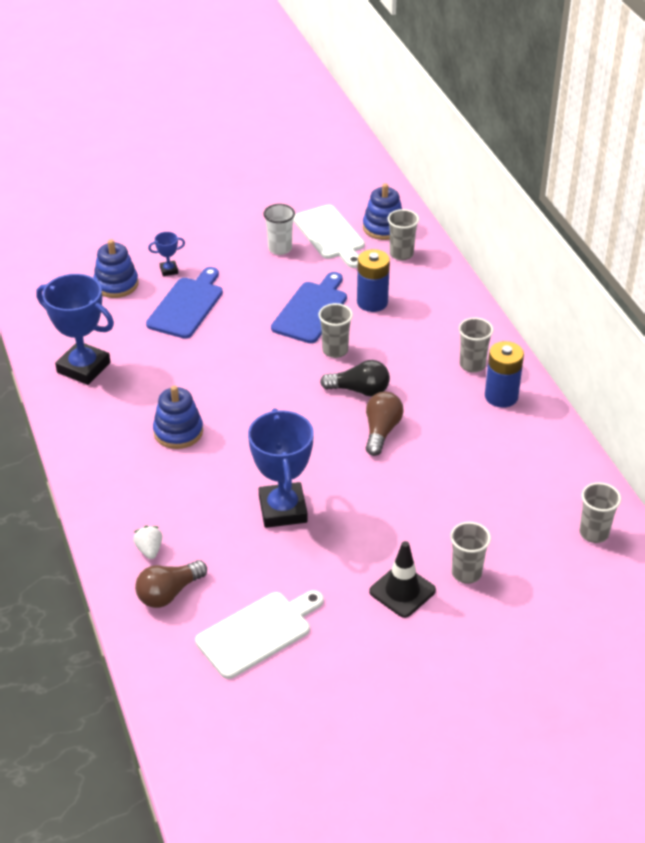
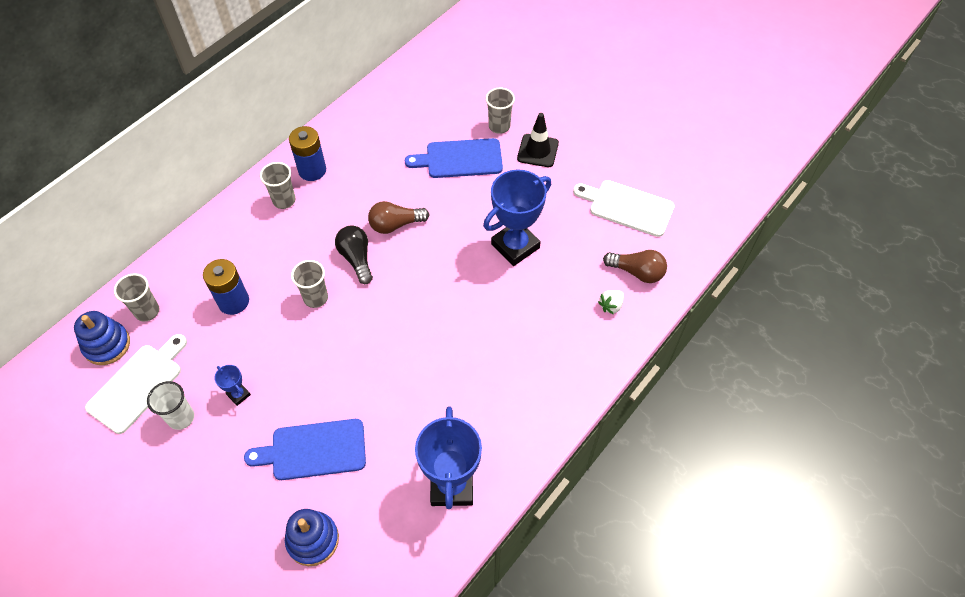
camera: 120 degrees left, 15 degrees up
blue trophy [148,232,185,276] -> blue trophy moved to [214,365,251,406]
blue stacking toy [153,386,203,449] -> none
blue cutting board [271,272,347,343] -> blue cutting board moved to [405,138,503,178]
grey cup [580,482,621,543] -> none

